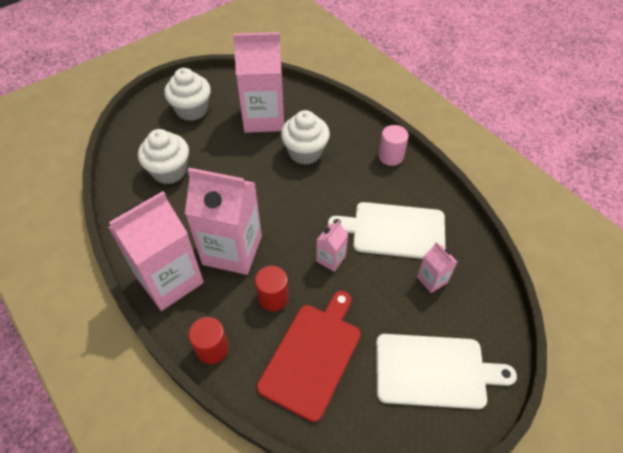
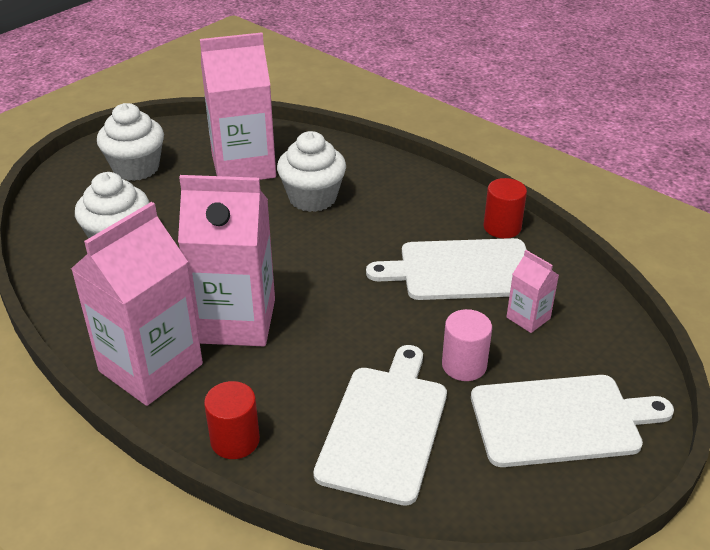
camera: 10 degrees left, 15 degrees down
red cylinder [255,266,289,311] -> red cylinder moved to [484,178,527,239]
red cutting board [257,291,361,422] -> white cutting board [313,345,447,506]
pink carton [316,221,348,272] -> none
pink cylinder [379,125,409,166] -> pink cylinder moved to [442,309,492,381]

